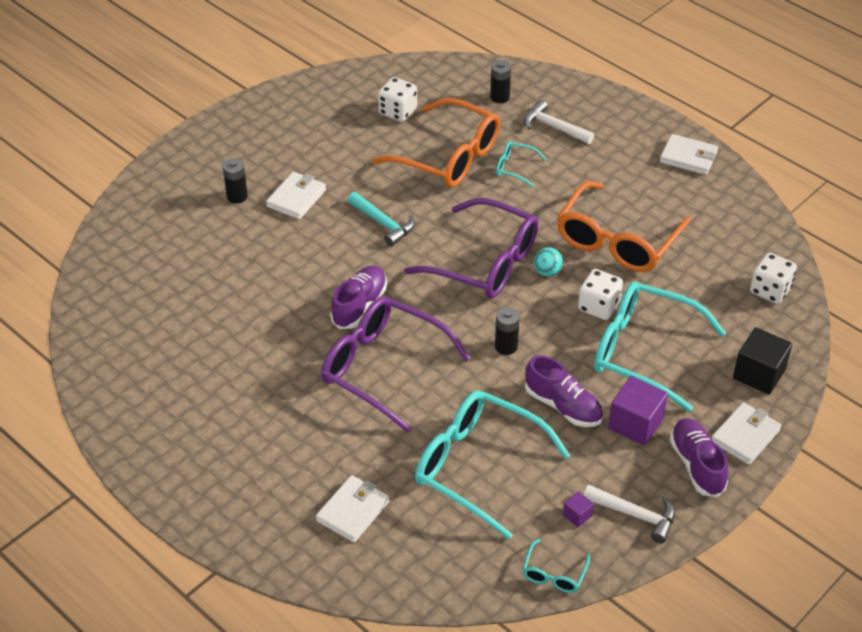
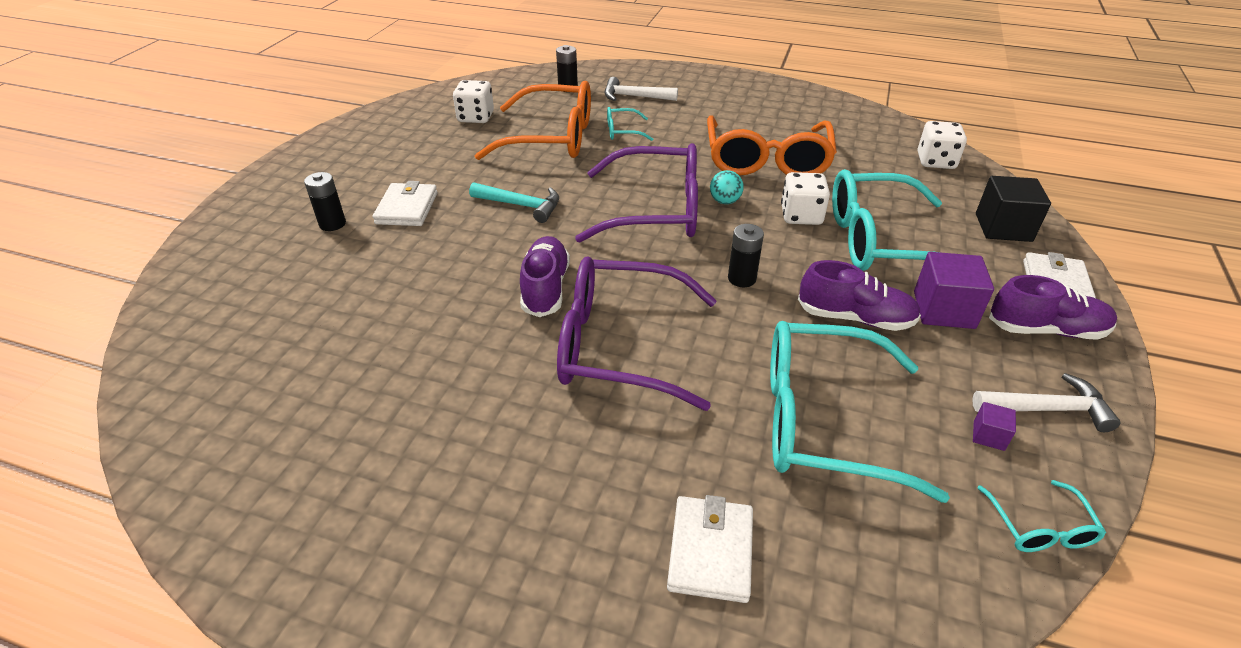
camera: 25 degrees left, 5 degrees down
white wallet [660,134,718,175] -> none
purple shoe [670,418,729,497] -> purple shoe turned 135 degrees clockwise [989,275,1117,340]

